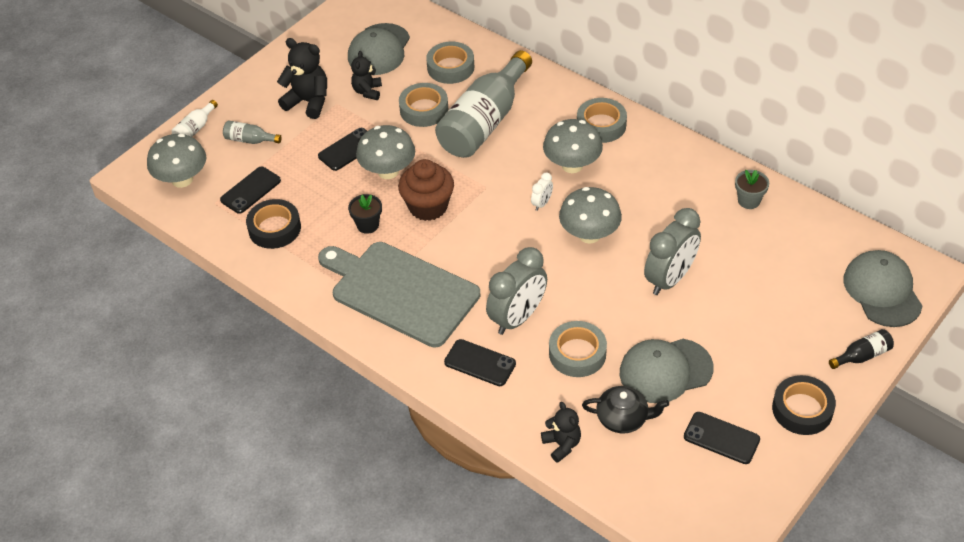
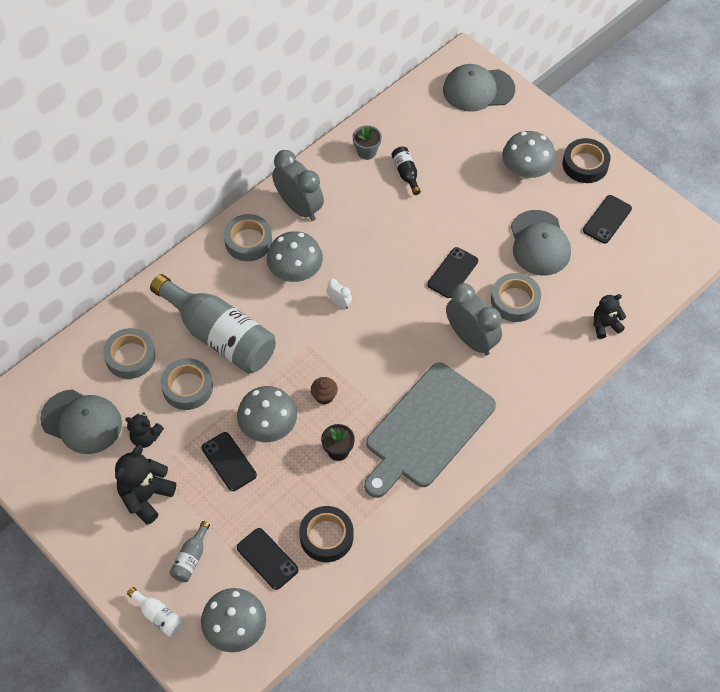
camera: 85 degrees left, 10 degrees up
brown cupcake [398,159,454,221] -> brown cupcake [311,377,338,405], size x0.50
black phone [444,339,516,386] -> black phone moved to [427,247,478,298]
grey mushroom [559,187,622,244] -> grey mushroom moved to [502,131,556,179]
black teapot [582,386,669,433] -> none
grey clock [644,208,701,295] -> grey clock moved to [272,150,324,221]
black bottle [829,329,894,369] -> black bottle moved to [392,147,421,195]

